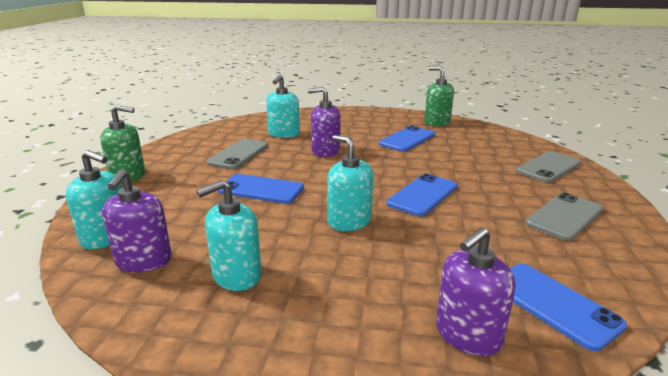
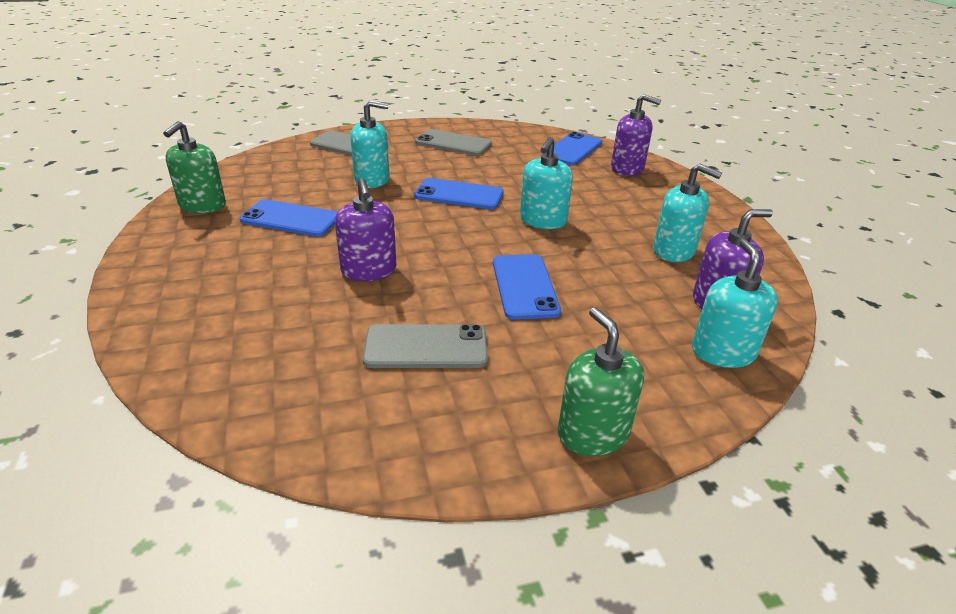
camera: 115 degrees left, 10 degrees up
turquoise soap dispenser [266,75,300,138] -> turquoise soap dispenser moved to [350,100,390,188]

